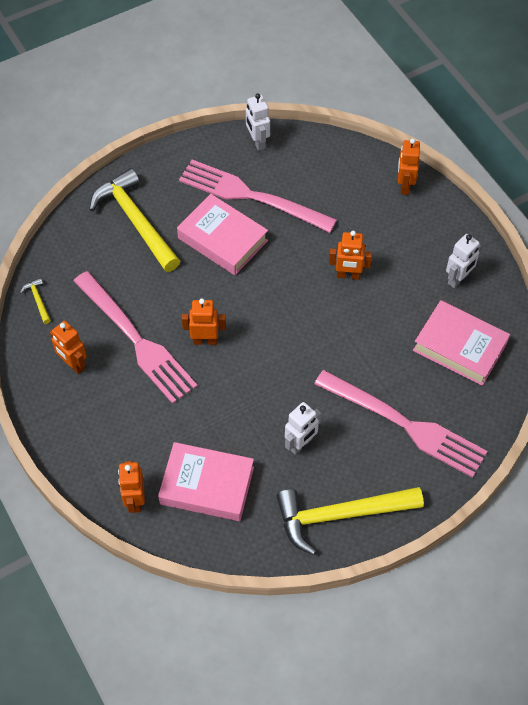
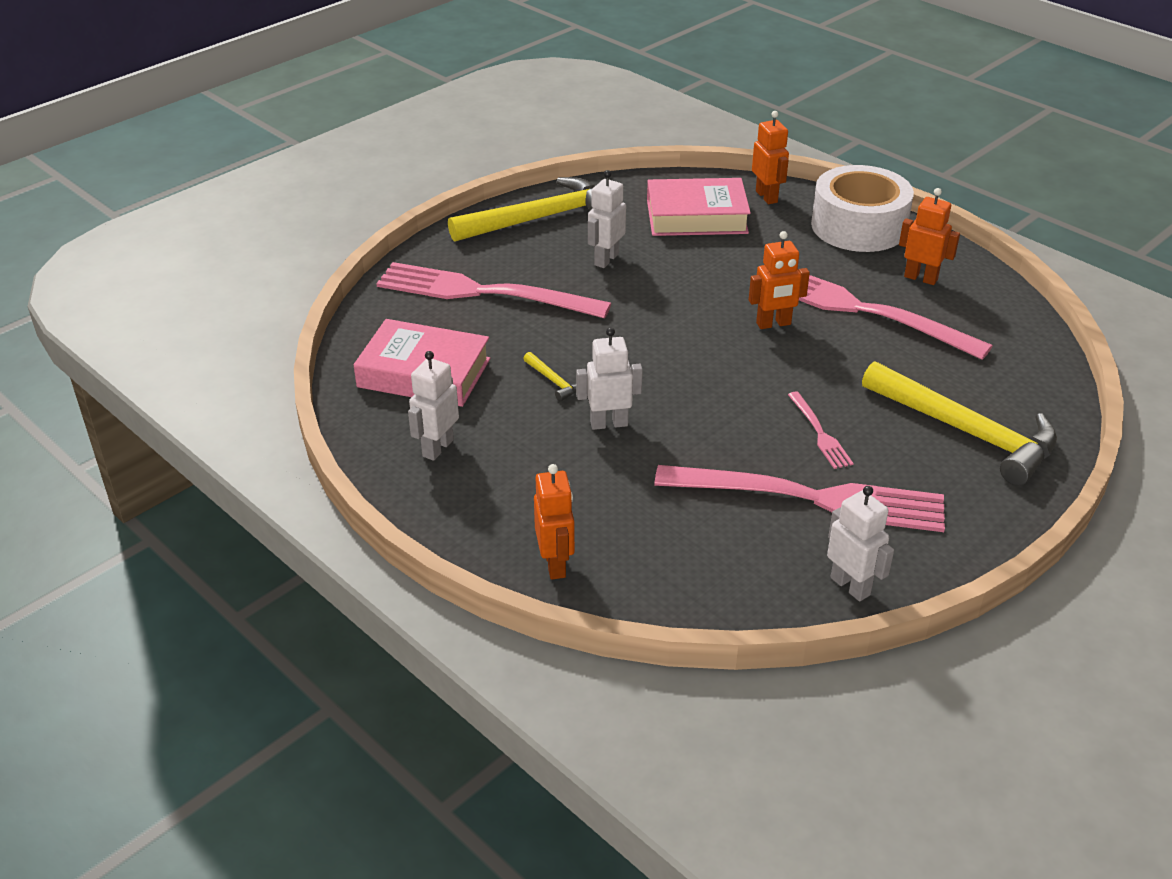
camera: 165 degrees right, 20 degrees down
yellow hammer [20,278,51,324] -> yellow hammer moved to [523,352,576,402]
pink book [177,194,268,275] -> pink fork [788,392,854,469]
orange robot [329,231,372,280] -> white robot [576,327,643,430]
none -> white tape [811,165,914,252]

